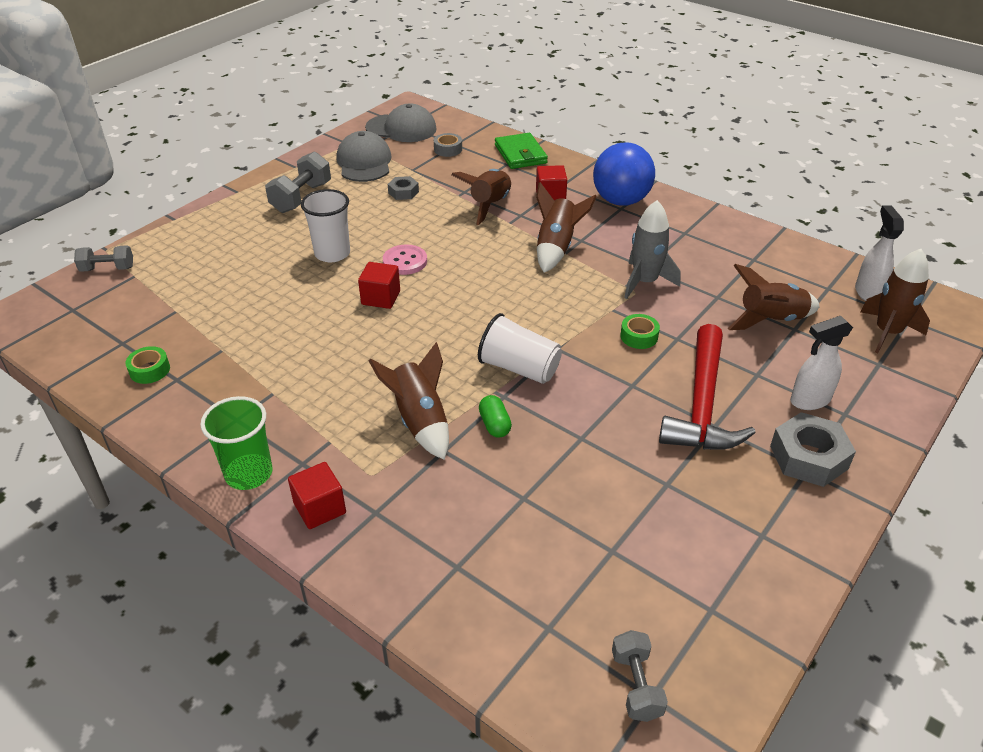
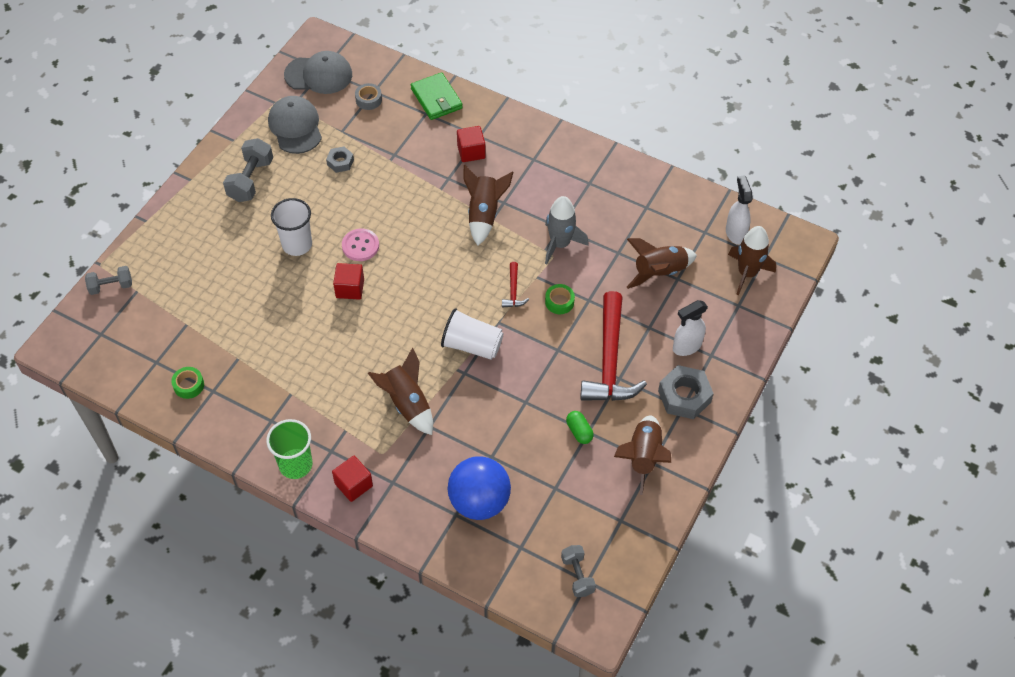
camera: 10 degrees left, 15 degrees up
brown rocket [451,169,511,225] -> brown rocket moved to [614,416,671,495]
green capsule [479,395,512,438] -> green capsule moved to [566,411,594,444]
blue ball [593,142,655,206] -> blue ball moved to [448,456,511,520]
none -> red hammer [502,262,529,308]

